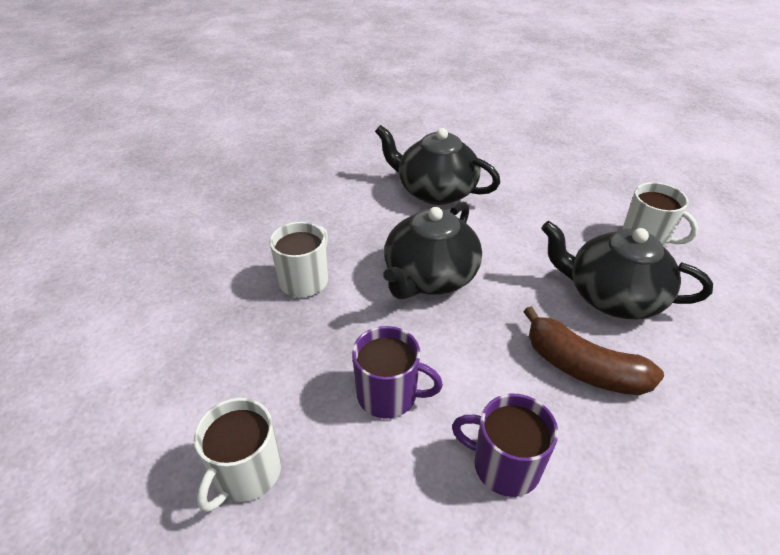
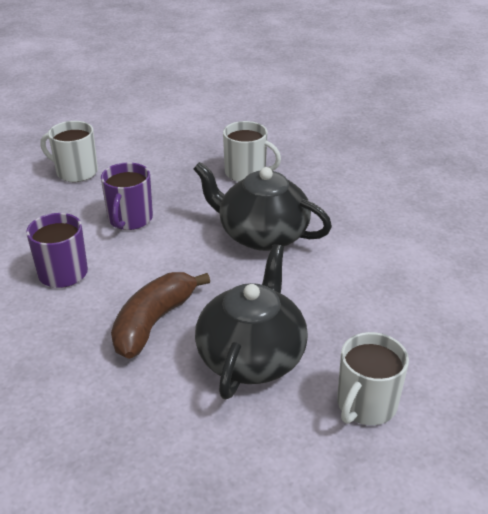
camera: 85 degrees right, 5 degrees down
black teapot [375,125,500,205] -> none

